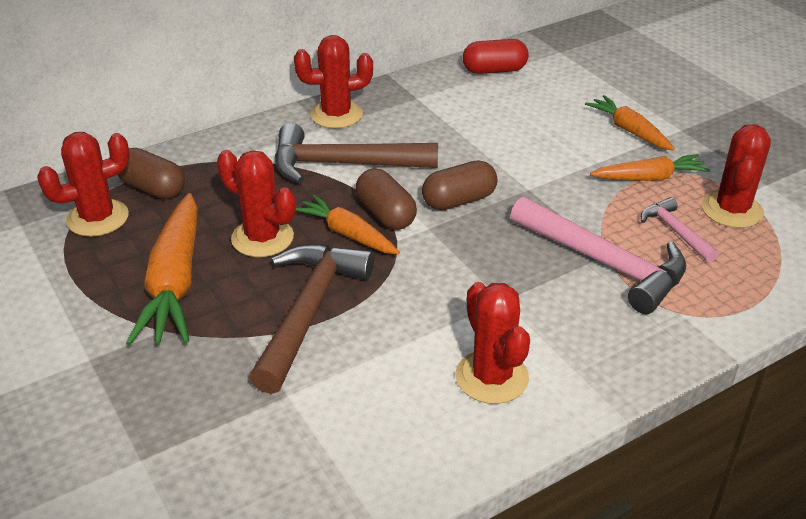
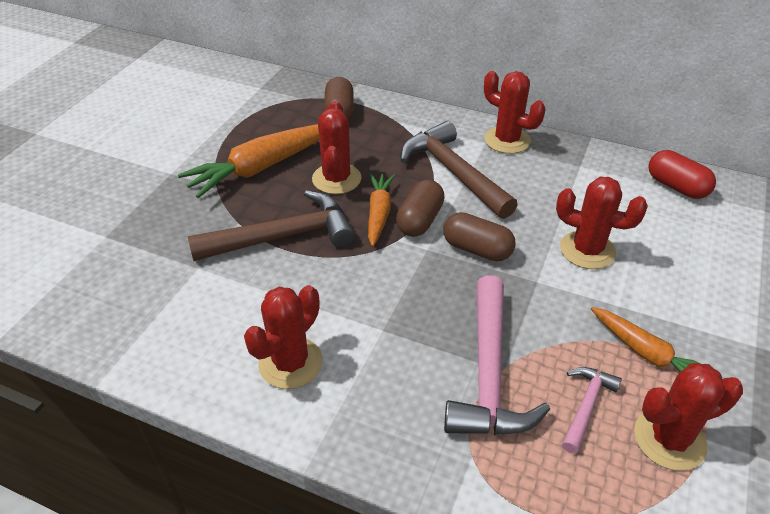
camera: 55 degrees right, 5 degrees up
red cactus [37,132,130,237] -> red cactus moved to [556,177,648,269]
orange carrot [585,95,675,151] -> none

